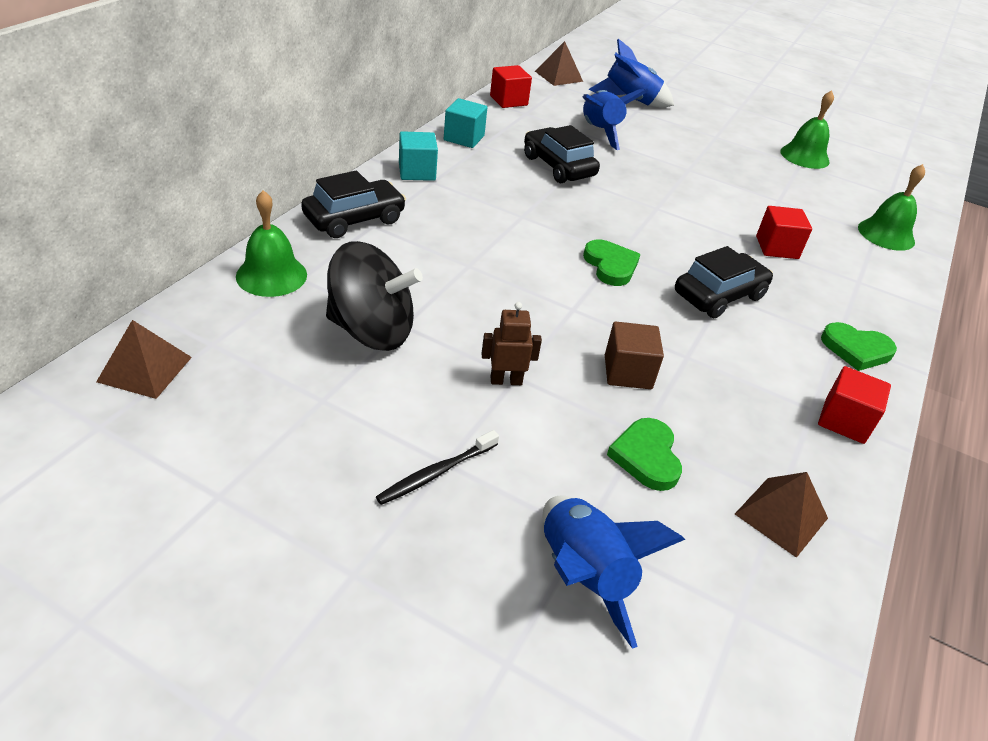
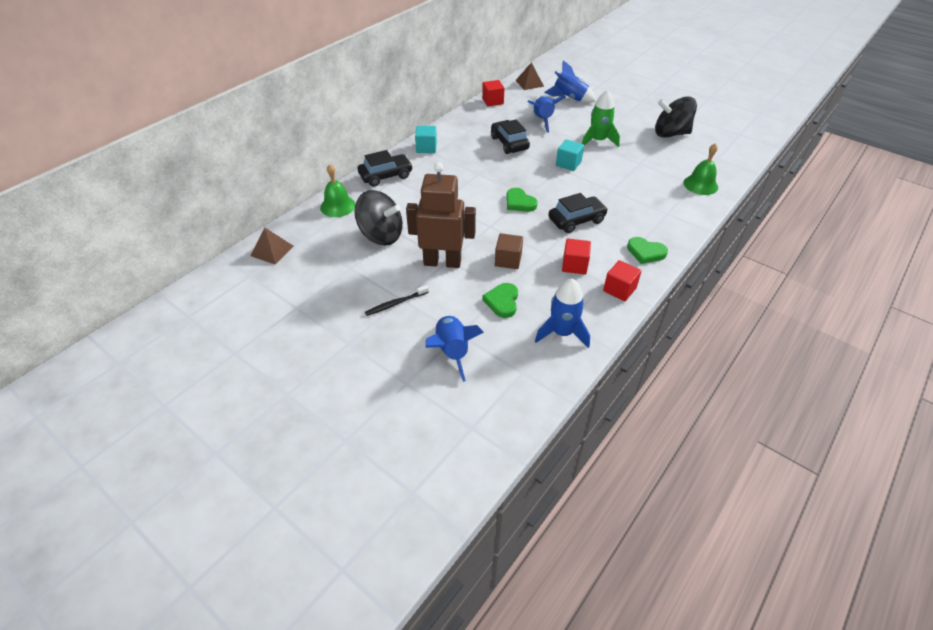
camera: 15 degrees right, 5 degrees up
turquoise cube [444,98,487,148] -> turquoise cube moved to [556,139,584,171]
brown robot [481,302,542,385] -> brown robot [406,162,476,268], size x2.28
green heart [583,239,640,286] -> green heart turned 150 degrees clockwise [506,188,538,212]
brown pyramid [735,472,828,558] -> blue rocket [535,279,590,348]
red cube [756,206,812,259] -> red cube moved to [562,238,591,275]
green bell [780,90,834,169] -> black spinning top [655,96,697,138]
none -> green rocket [582,90,620,147]

